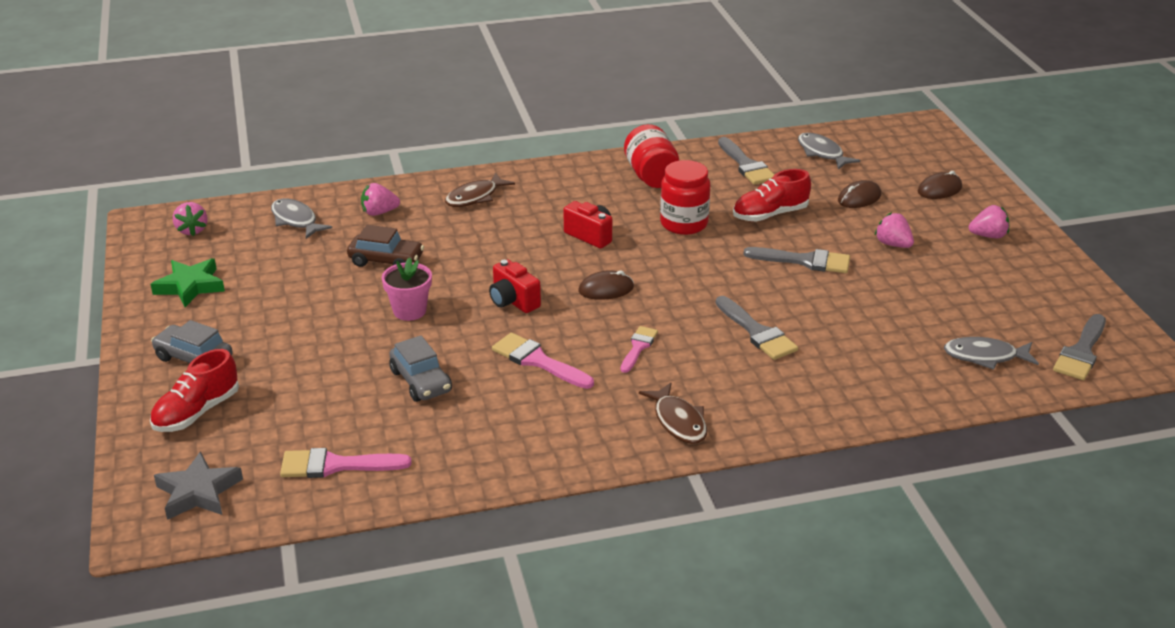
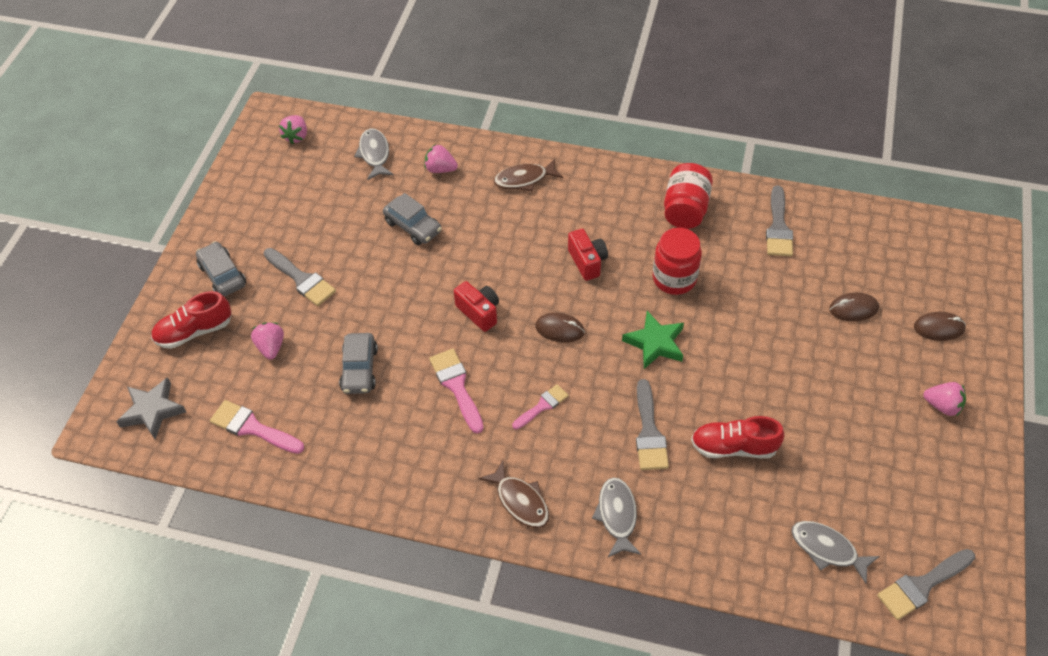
camera: 30 degrees right, 20 degrees up
green star [151,258,225,307] -> green star moved to [622,311,684,369]
brown car [347,225,424,267] -> grey car [383,193,442,245]
pink flower pot [382,257,432,321] -> none
red camera [489,259,541,313] -> red camera turned 150 degrees clockwise [454,281,499,332]
brown fish [639,382,707,444] -> brown fish turned 45 degrees counterclockwise [479,460,549,528]
red shoe [733,169,811,221] -> red shoe moved to [691,416,784,458]
grey brush [743,247,850,273] -> grey brush moved to [264,248,336,306]
grey fish [798,133,860,170] -> grey fish moved to [592,477,641,557]
pink strawberry [875,212,914,248] -> pink strawberry moved to [251,323,284,360]

